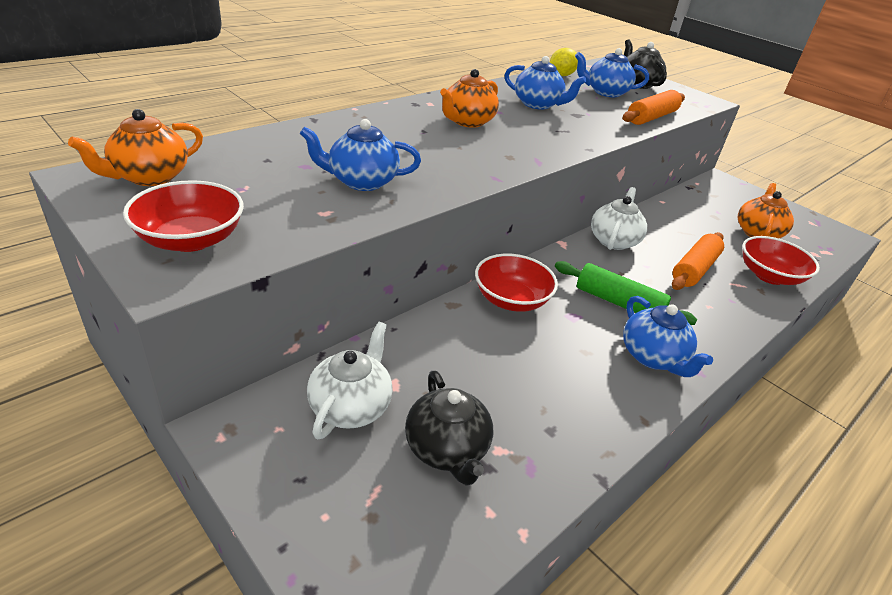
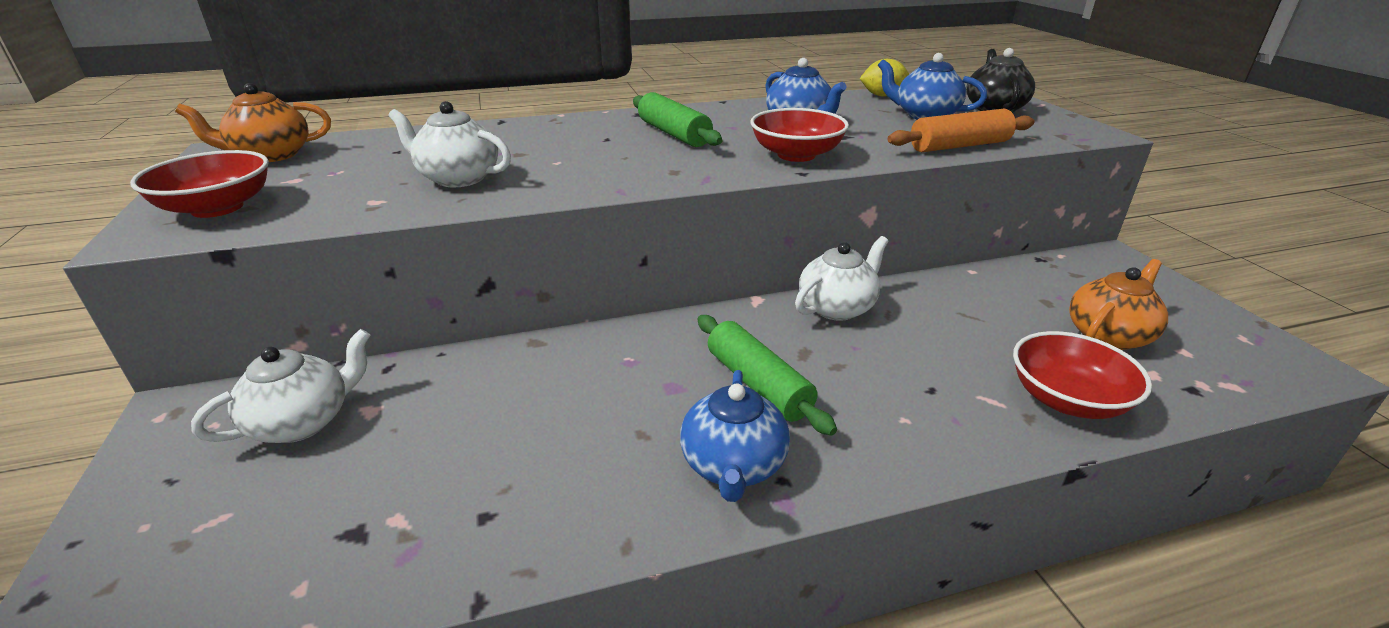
camera: 30 degrees right, 5 degrees down
blue teapot [300,119,421,191] -> white teapot [388,101,511,187]
black teapot [405,371,493,486] -> none
orange teapot [440,69,499,128] -> green rolling pin [633,92,722,147]
red bowl [475,254,558,312] -> red bowl moved to [750,108,849,162]
orange rolling pin [672,232,724,290] -> none

